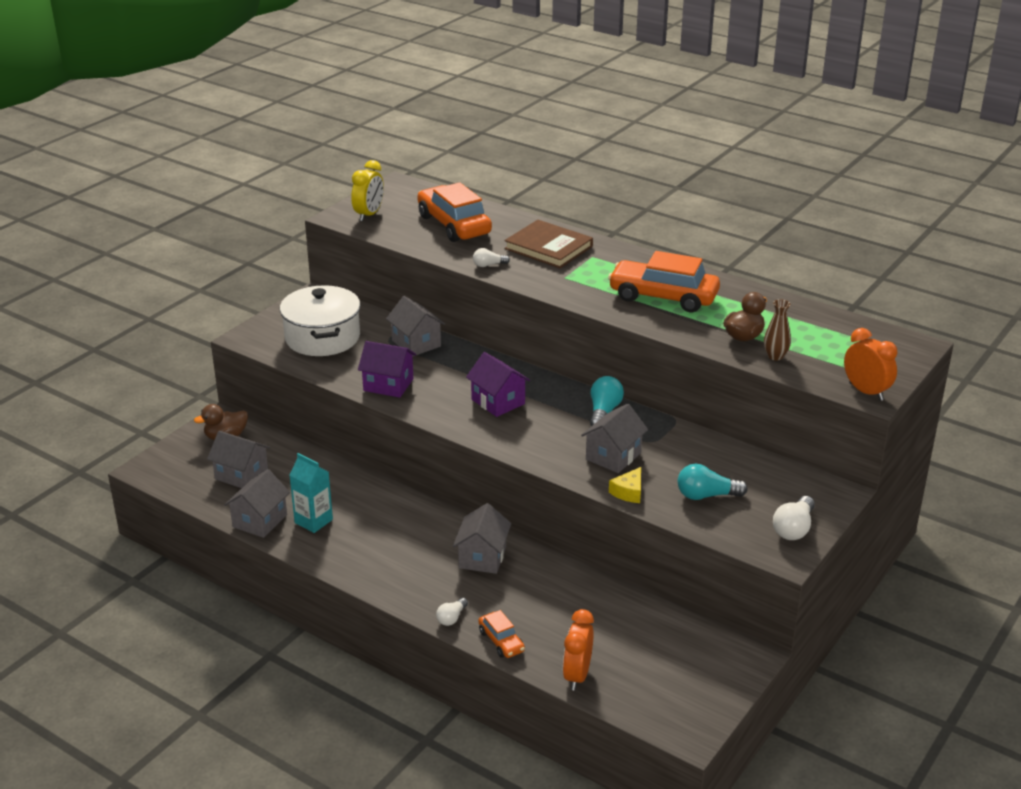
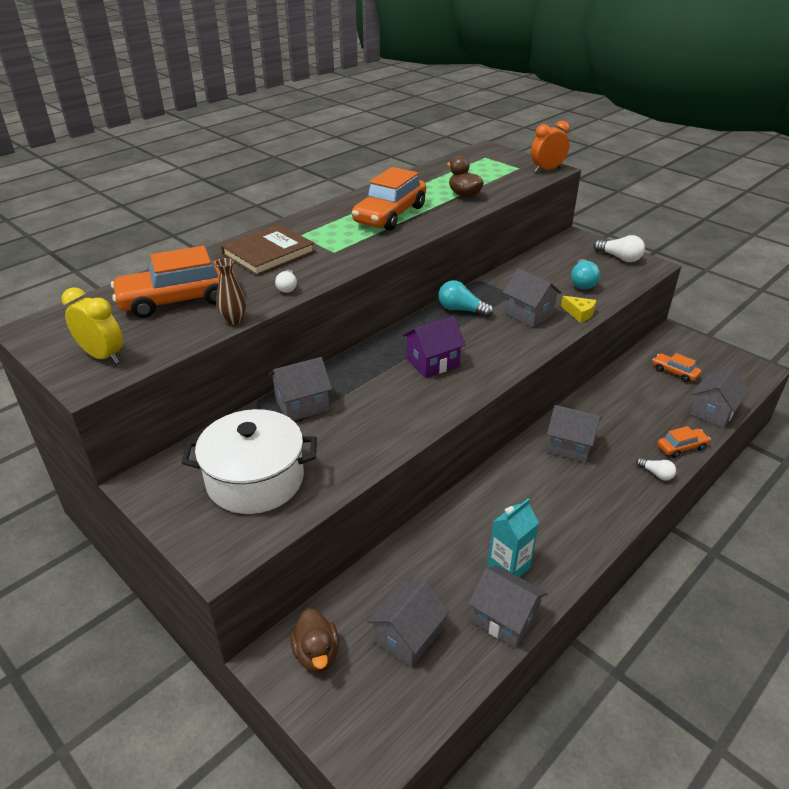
camera: 80 degrees left, 5 degrees up
purple house [358,341,416,398] -> none
orange clock [563,609,594,690] -> grey house [690,367,749,428]
brown vase [764,299,791,361] -> brown vase moved to [215,258,246,325]
none -> orange car [653,353,701,382]

